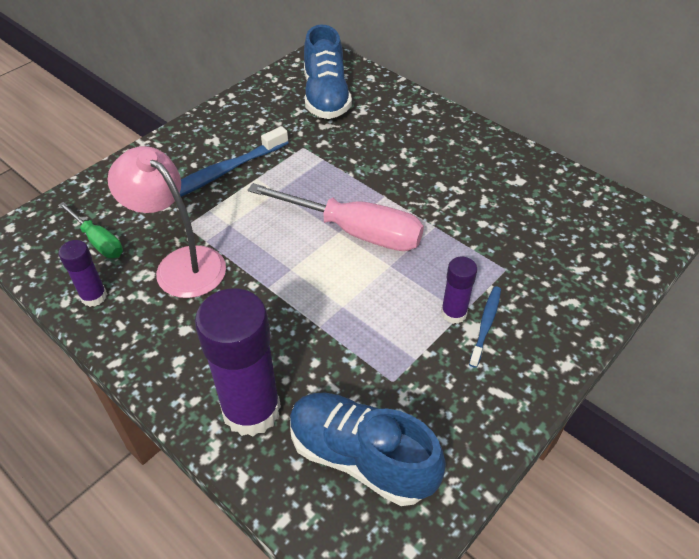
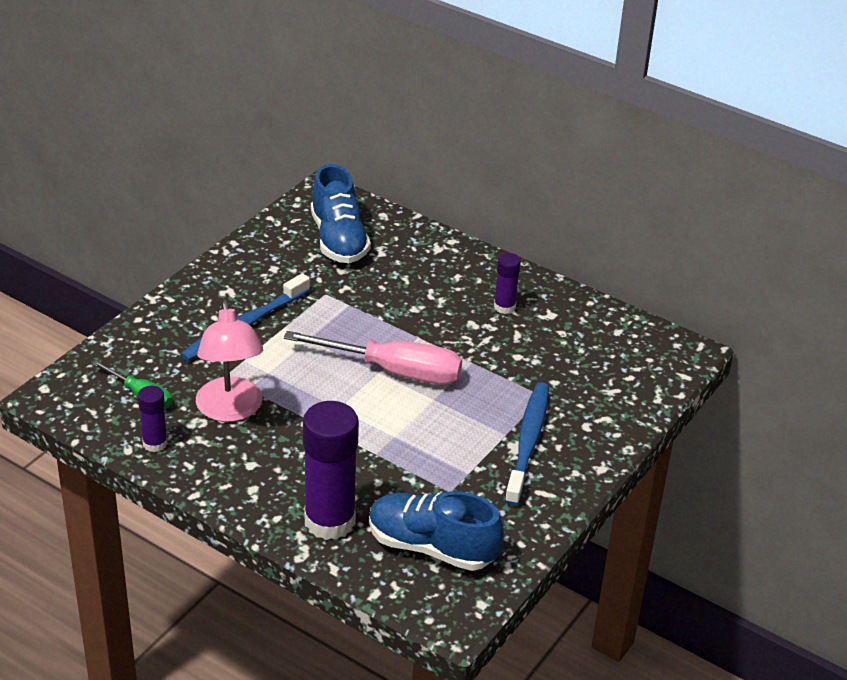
camera: 10 degrees left, 10 degrees down
pink lamp [108,146,226,298] -> pink lamp turned 135 degrees counterclockwise [196,300,263,422]
purple glue stick [441,257,477,324] -> purple glue stick moved to [494,253,521,314]
blue toothbrush [469,286,501,368] -> blue toothbrush [505,382,549,506], size x1.86

